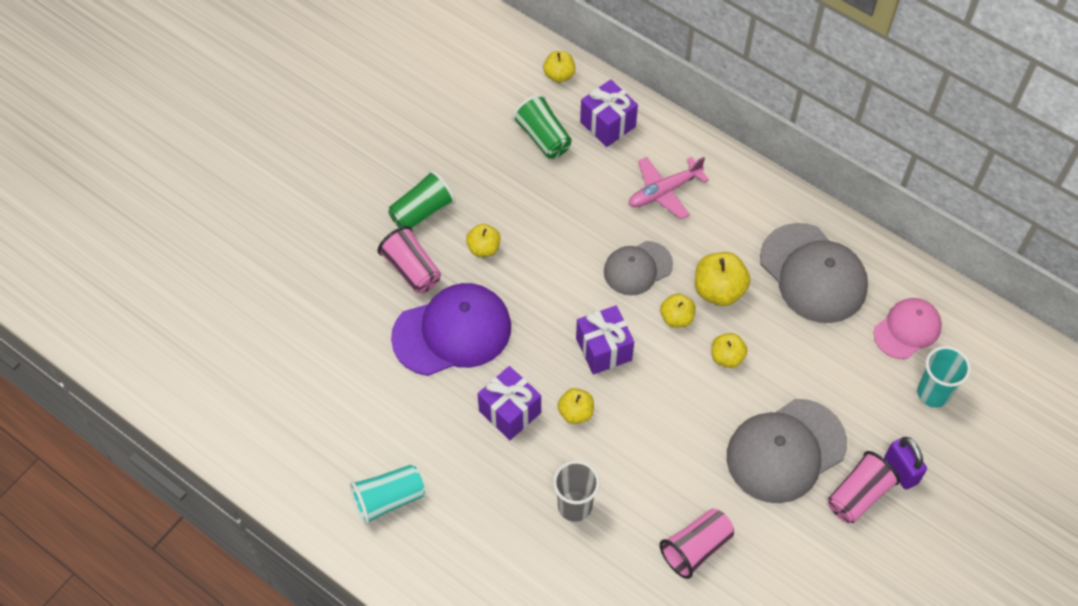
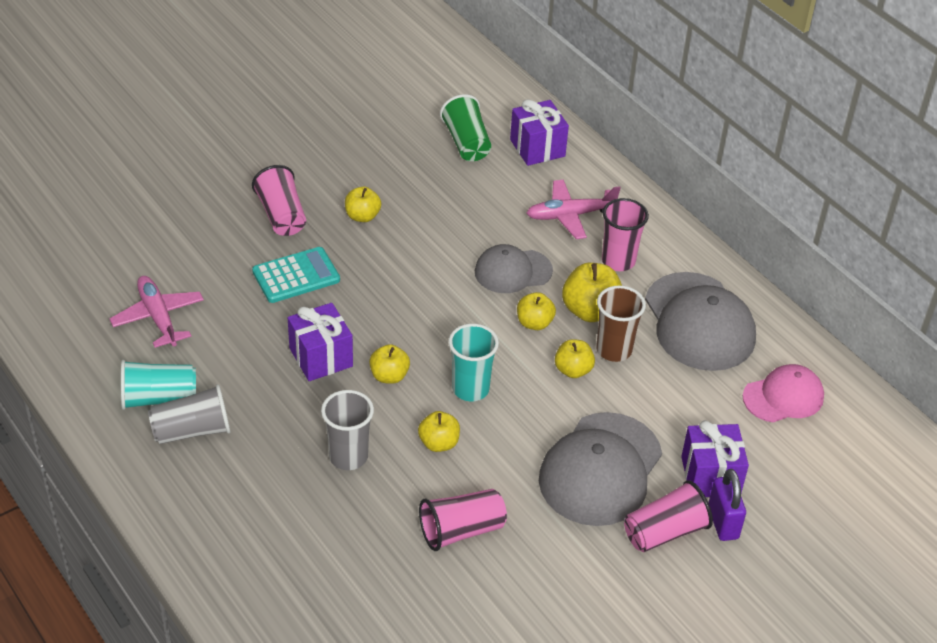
camera: 15 degrees right, 15 degrees down
green cup [388,170,455,229] -> none
purple cap [391,283,511,376] -> turquoise calculator [252,247,340,303]
yellow apple [543,51,576,82] -> yellow apple moved to [418,411,460,452]
purple gift [576,305,634,375] -> purple gift moved to [681,420,749,497]
grey cap [727,399,847,503] -> grey cap turned 45 degrees counterclockwise [539,412,662,526]
turquoise cup [917,346,971,408] -> turquoise cup moved to [449,324,499,401]
none -> pink plane [109,276,204,348]
none -> grey cup [148,384,231,444]
none -> brown cup [596,286,646,362]
none -> pink cup [602,198,649,271]

